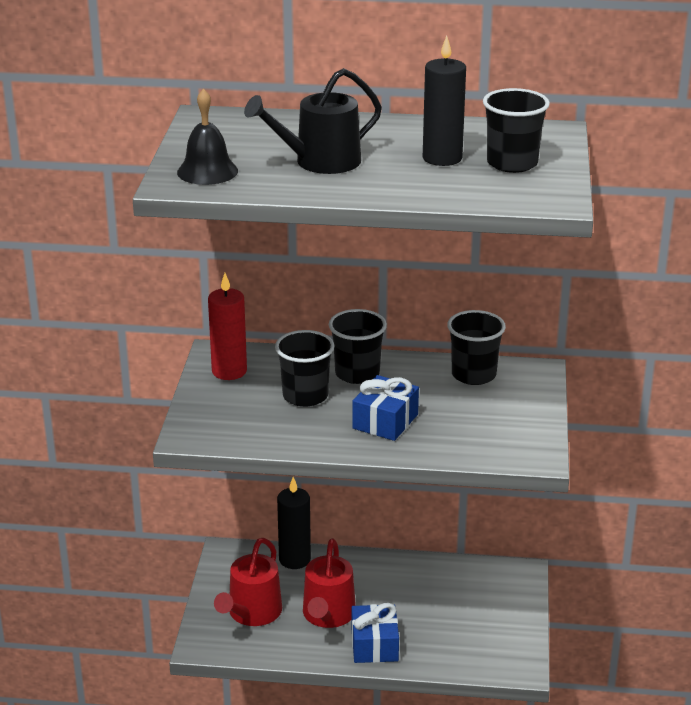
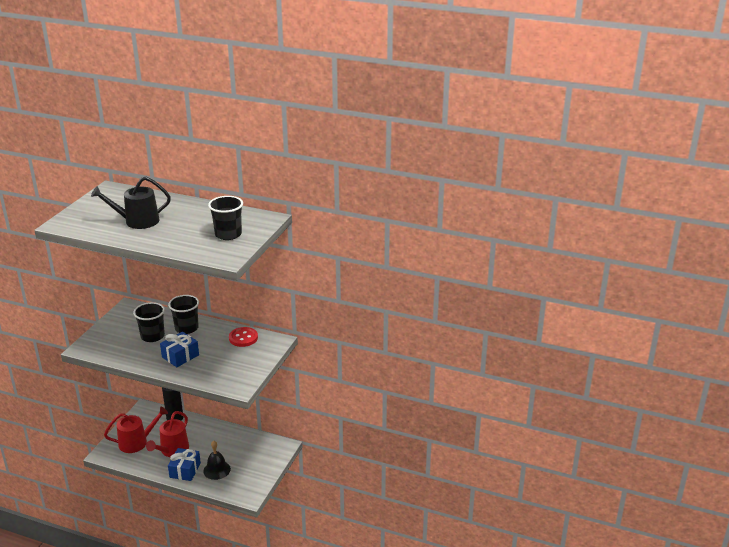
camera: 15 degrees right, 0 degrees up
black bell [177,89,238,185] -> black bell moved to [203,441,231,480]
red candle [208,273,247,380] -> none
red watering can [214,538,282,626] -> red watering can turned 150 degrees counterclockwise [104,406,168,453]
black candle [423,35,466,166] -> none
black cup [447,310,506,385] -> red button [229,327,258,347]

